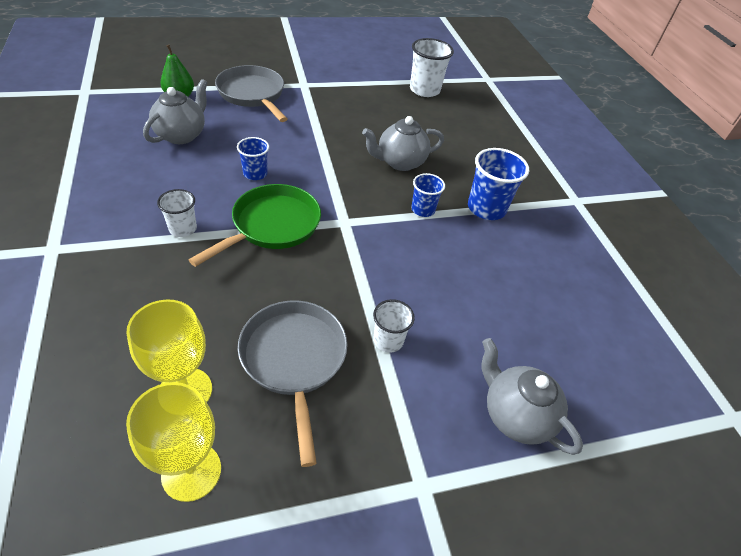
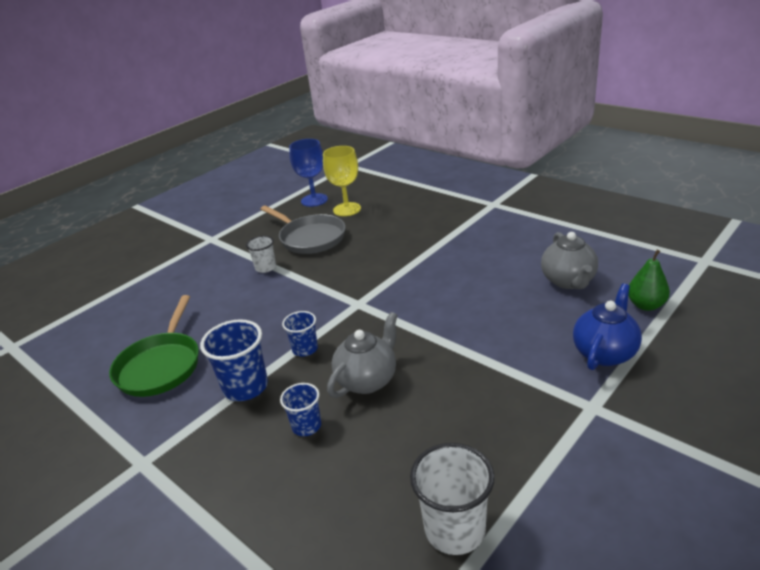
camera: 155 degrees right, 15 degrees down
yellow goblet [126,382,221,502] -> blue goblet [289,139,328,207]
white cup [157,189,197,237] -> none
green pan [189,184,321,267] -> green pan moved to [109,295,199,397]
grey pan [215,65,287,122] -> blue teapot [573,284,642,370]
blue cup [237,137,269,180] -> blue cup moved to [280,383,321,436]
grey teapot [482,338,583,455] -> none

